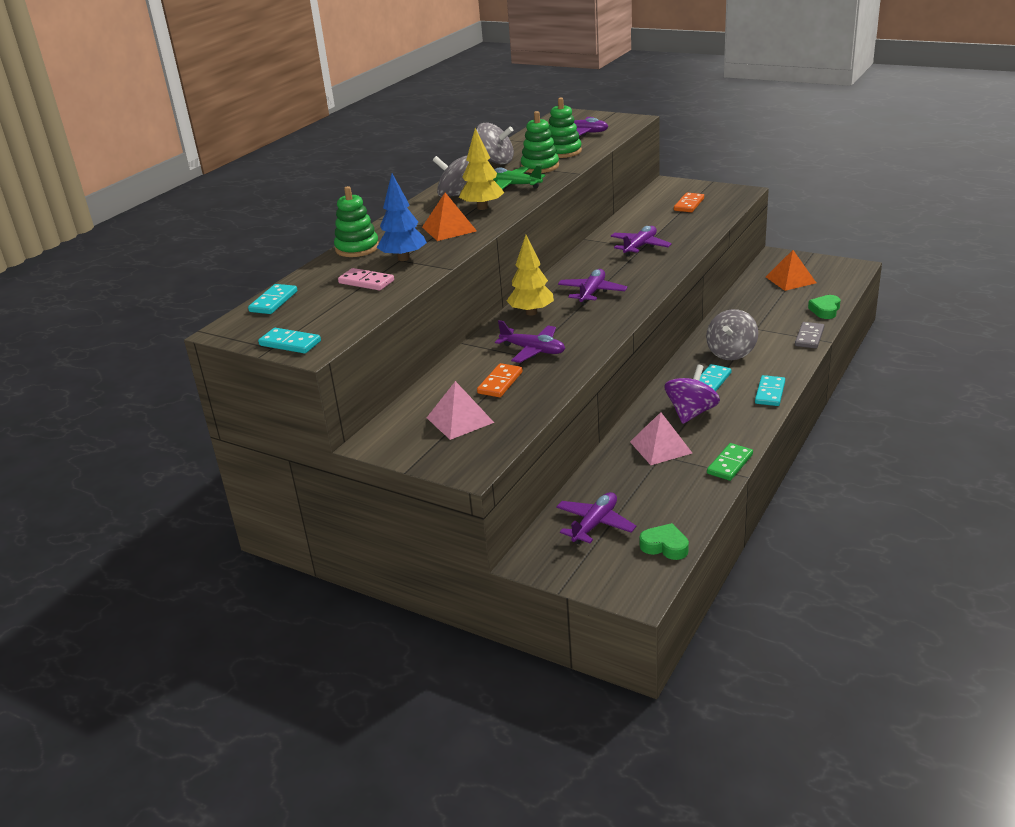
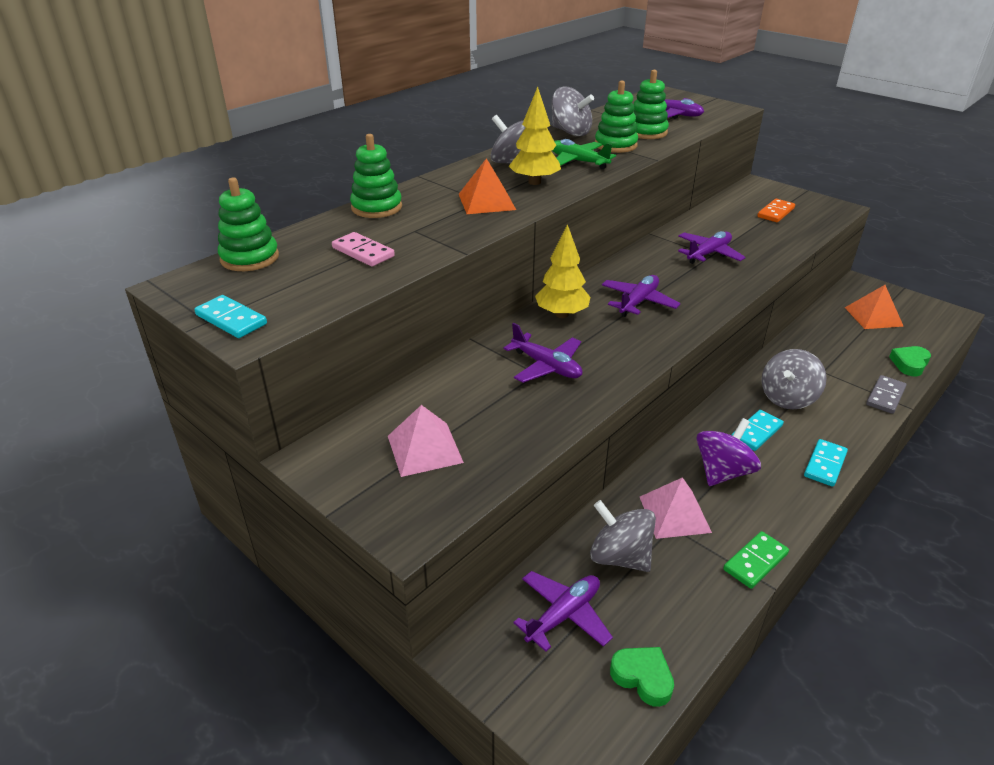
camera: 10 degrees right, 5 degrees up
turquoise domino [248,284,297,314] -> green stacking toy [218,177,279,271]
blue tree [377,174,427,261] -> none
orange domino [477,363,523,397] -> none
none -> grey spinning top [590,500,656,572]

